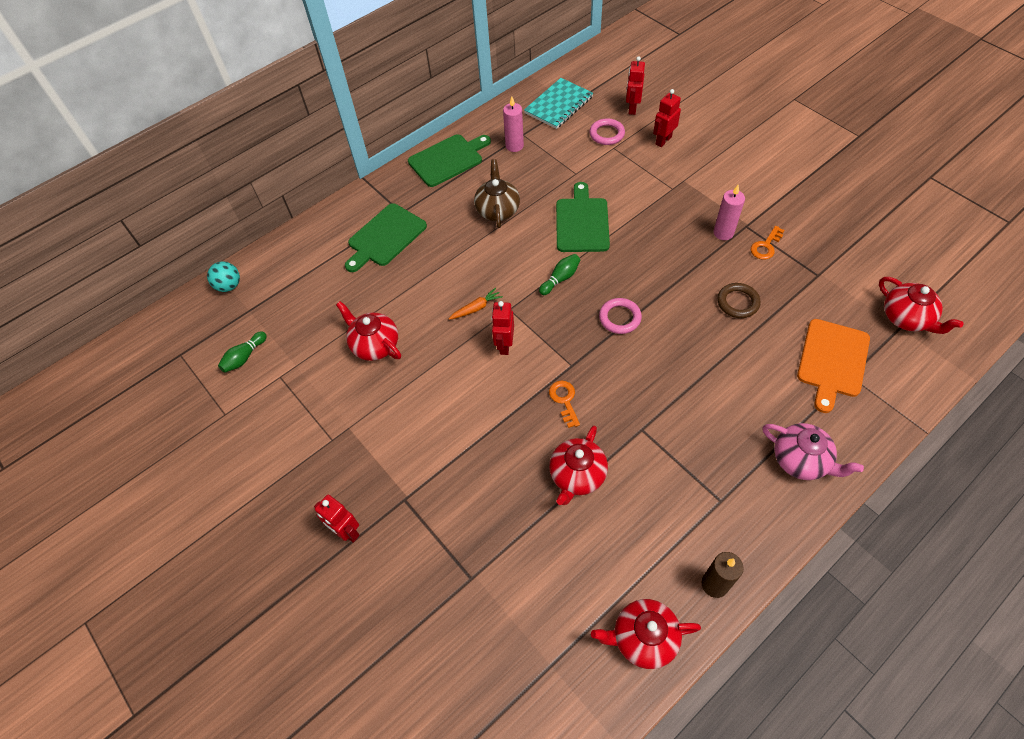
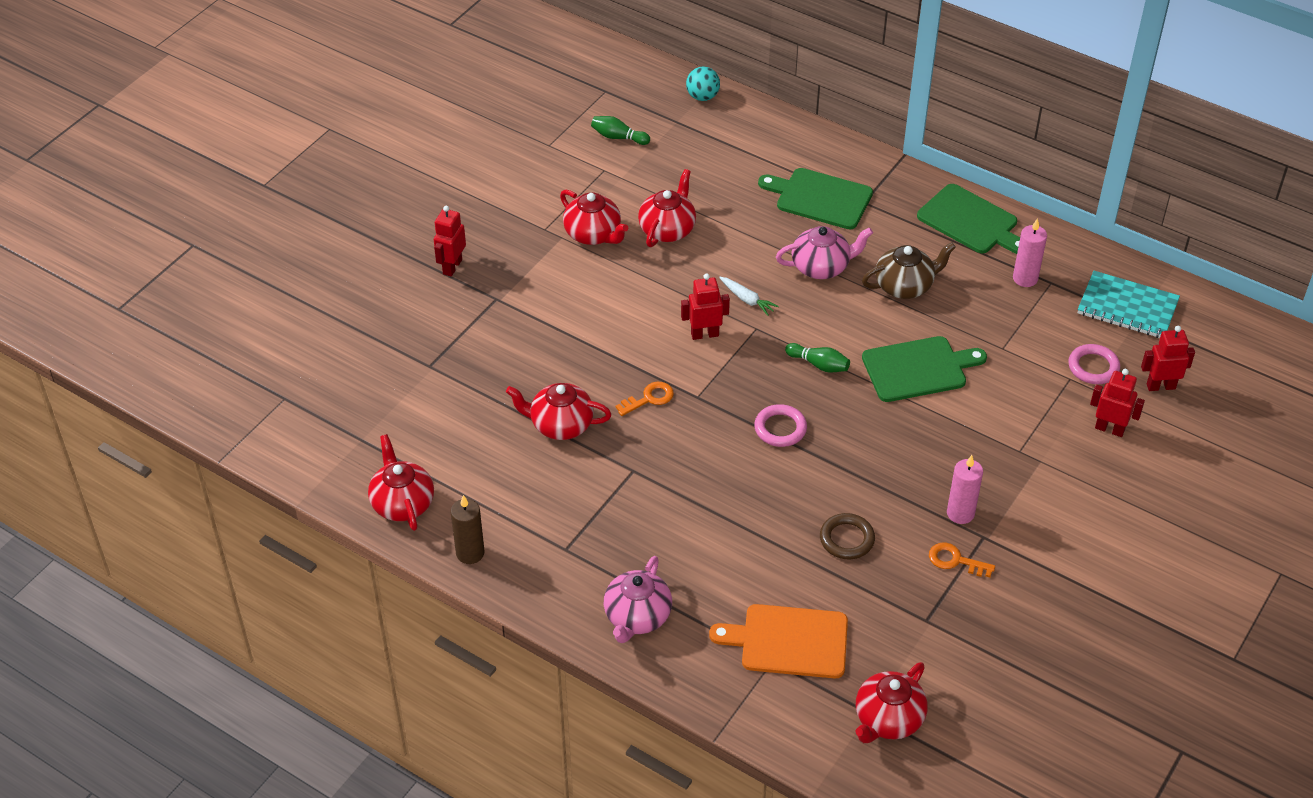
camera: 70 degrees right, 10 degrees down
orange carrot [449,287,503,320] -> white carrot [719,277,779,316]
none -> red teapot [560,190,628,245]
none -> pink teapot [776,226,873,279]

